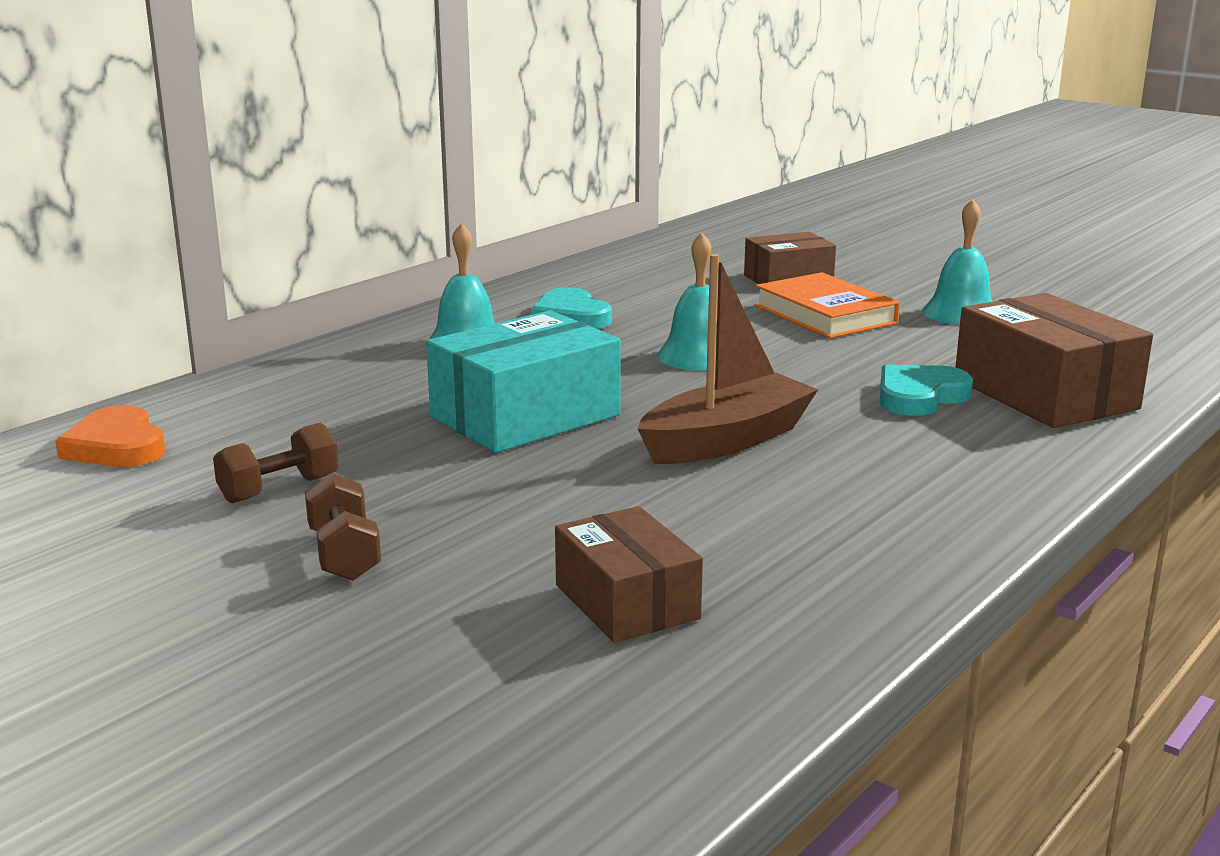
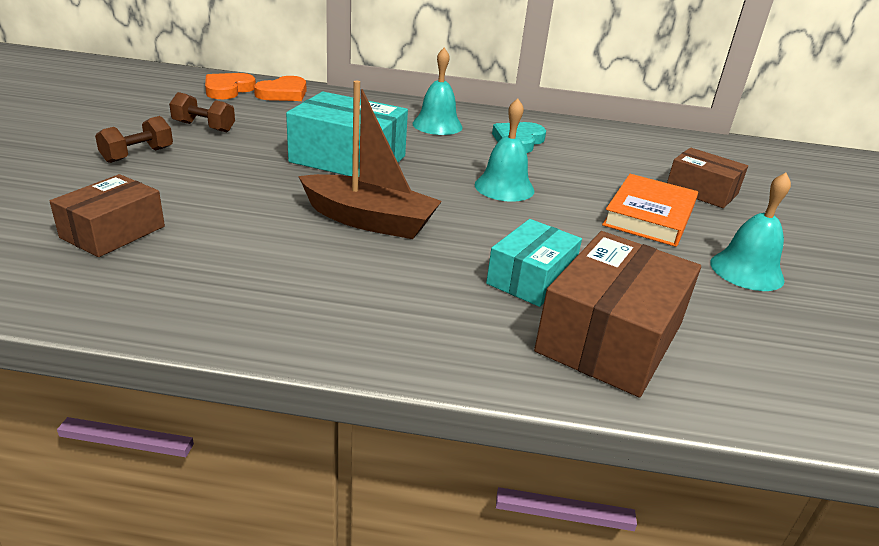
camera: 55 degrees right, 10 degrees up
turquoise heart [880,365,973,416] -> turquoise box [486,219,582,307]
none -> orange heart [254,76,307,101]

